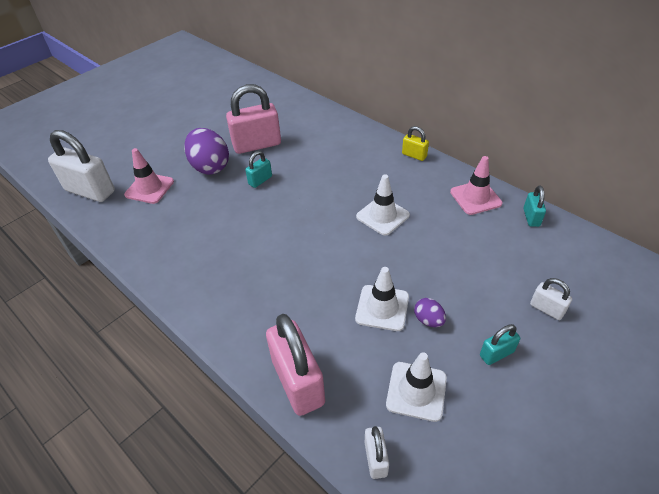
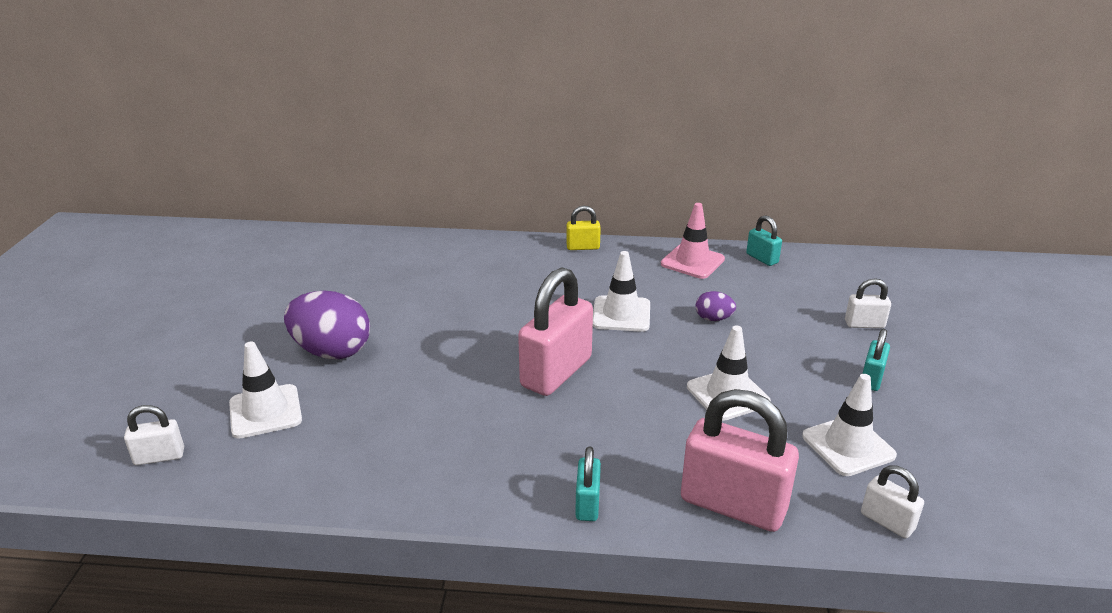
camera: 40 degrees left, 15 degrees down
white padlock [48,130,115,202] -> white padlock [124,405,184,465], size x0.49
pink traffic cone [124,148,174,204] -> white traffic cone [229,341,302,439]
pink padlock [226,84,281,154] -> pink padlock moved to [518,267,593,396]
turquoise padlock [245,151,272,188] -> turquoise padlock moved to [575,446,601,521]
purple egg [414,298,446,327] -> purple egg moved to [695,291,736,321]

